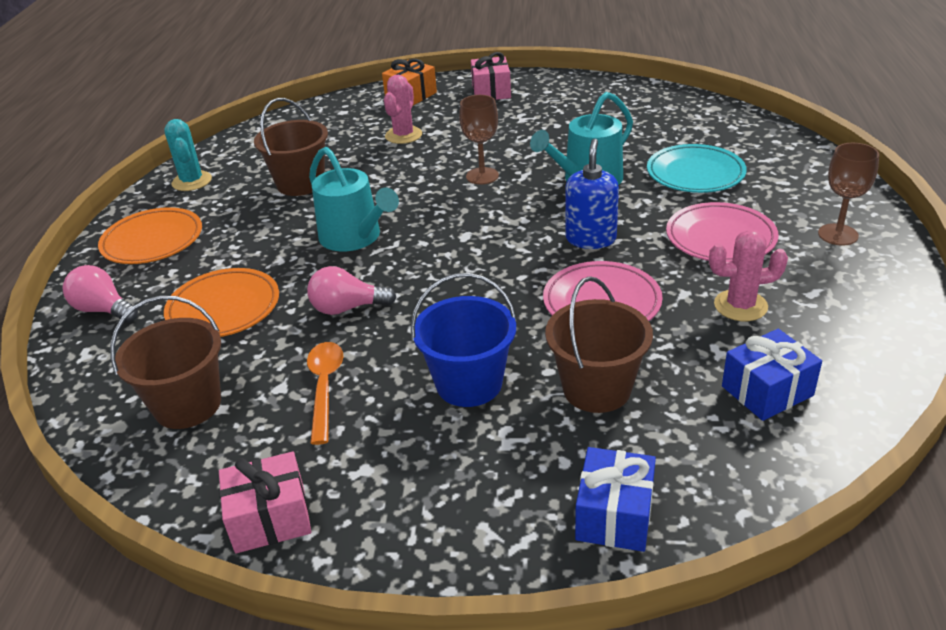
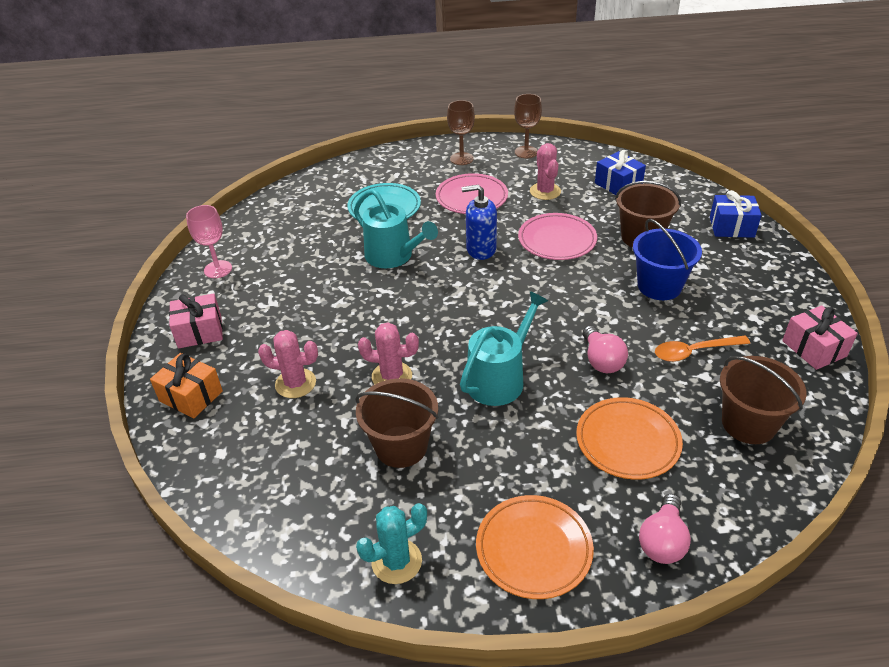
camera: 100 degrees left, 5 degrees up
brown goblet [459,95,499,185] -> brown goblet moved to [514,94,542,158]
none -> pink goblet [186,205,232,278]
none -> pink cactus [358,323,419,384]

